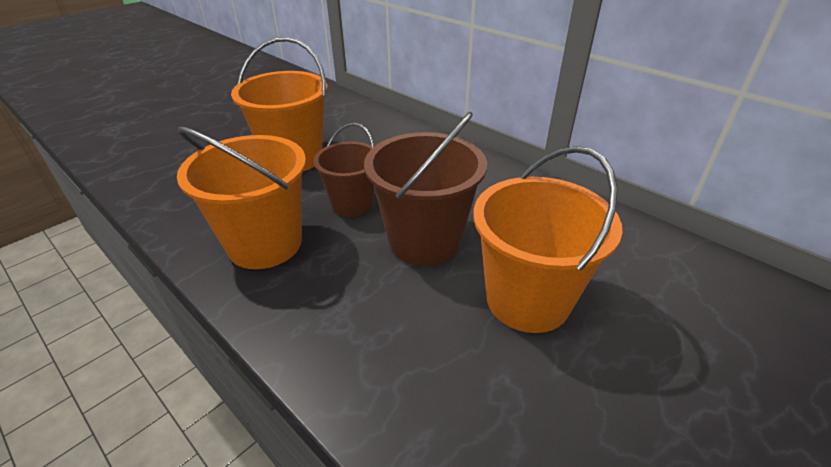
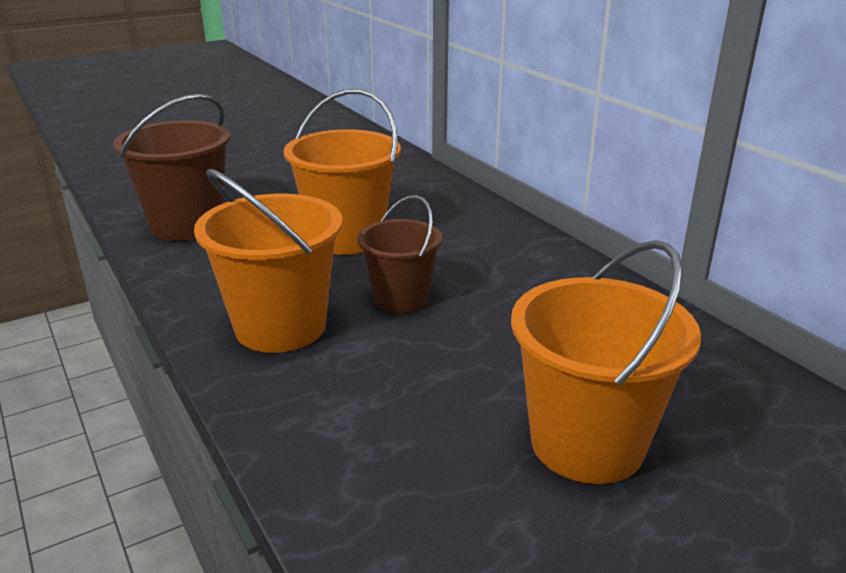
camera: 15 degrees right, 10 degrees down
brown bucket [364,112,487,266] -> brown bucket moved to [113,94,231,241]

